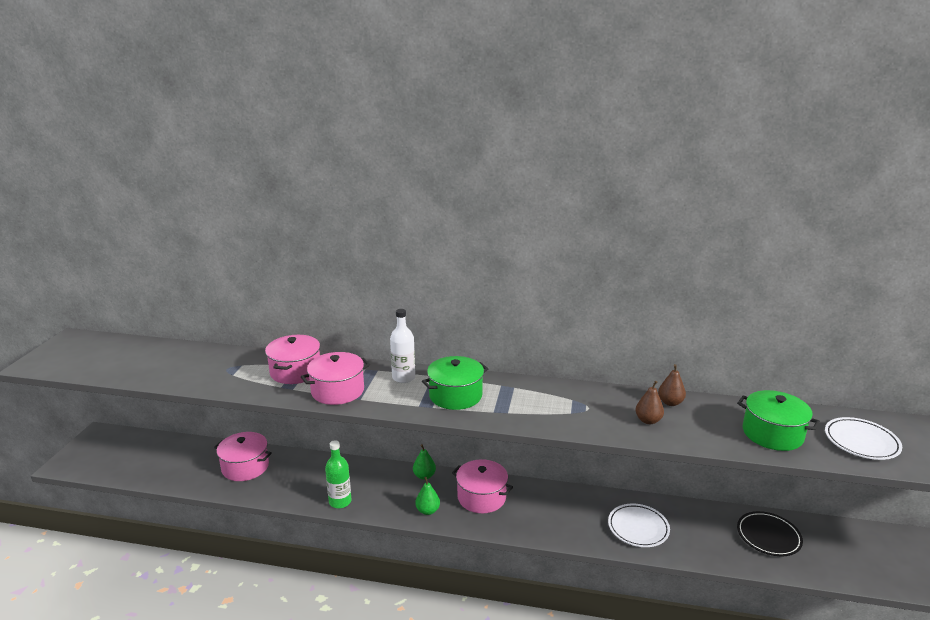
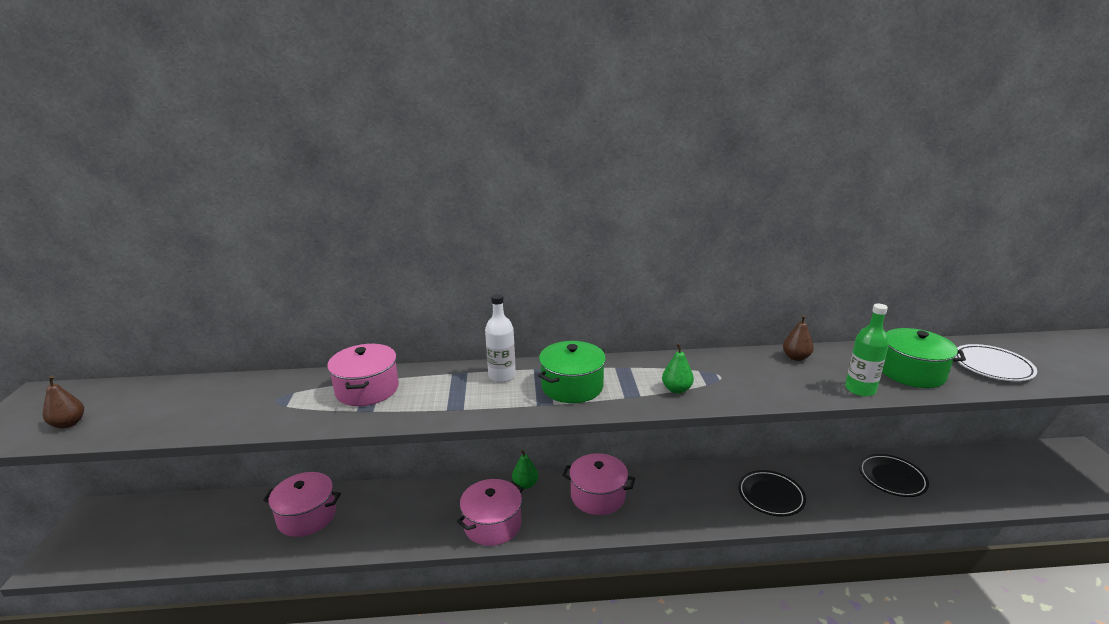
camera: 15 degrees left, 0 degrees up
pink pot [301,352,370,405] -> pink pot moved to [457,479,523,546]
green bottle [325,440,351,508] -> green bottle moved to [845,304,889,396]
green pear [415,477,440,515] -> green pear moved to [662,343,694,394]
white plate [608,504,670,547] -> black plate [738,470,806,516]
brown pear [635,381,664,424] -> brown pear moved to [43,376,84,429]

